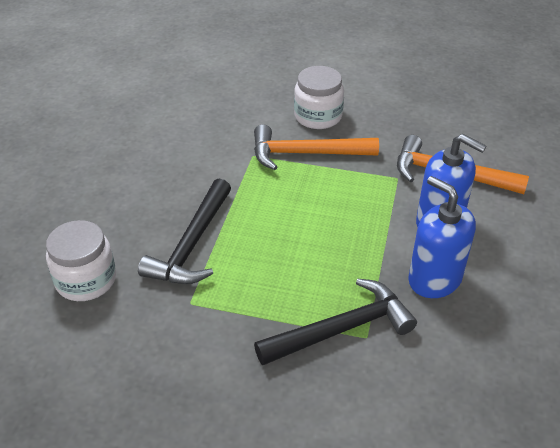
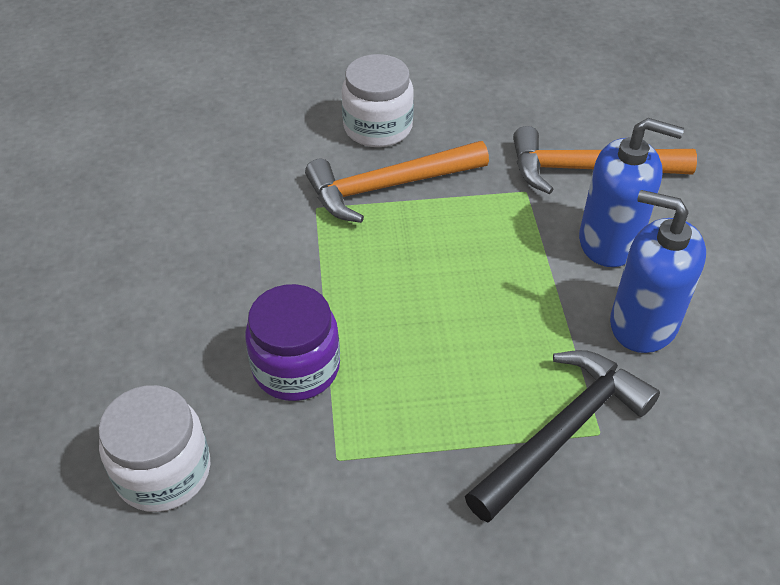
camera: 20 degrees left, 5 degrees up
black hammer [138,179,231,284] -> purple jar [245,284,340,401]

